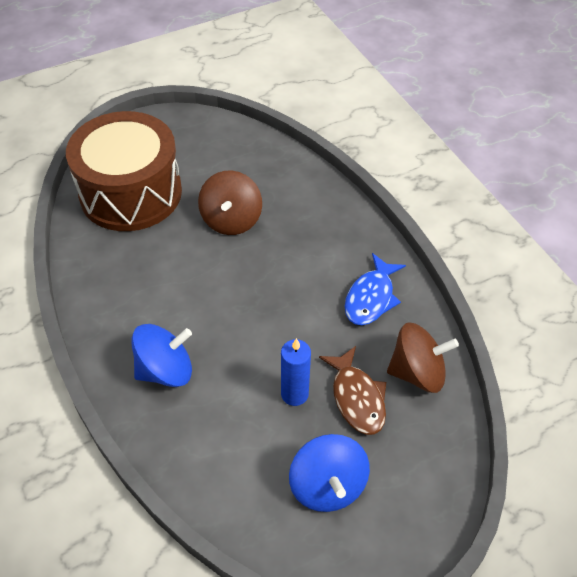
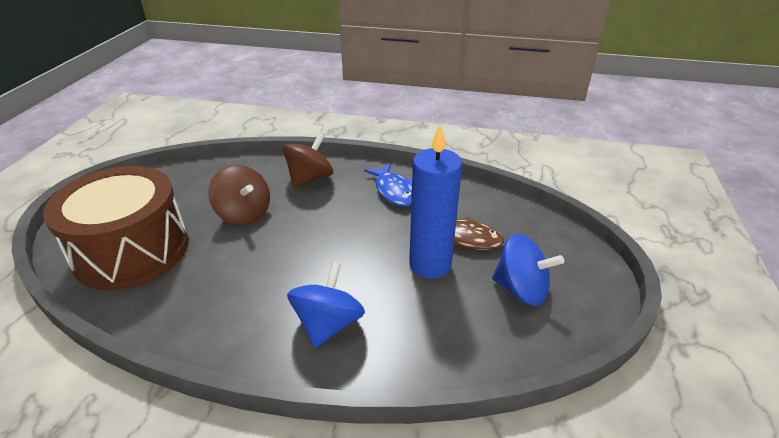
camera: 50 degrees left, 15 degrees down
blue candle [281,338,311,406] -> blue candle [409,125,462,279], size x1.67
brown spinning top [387,323,459,393] -> brown spinning top moved to [283,133,333,188]

